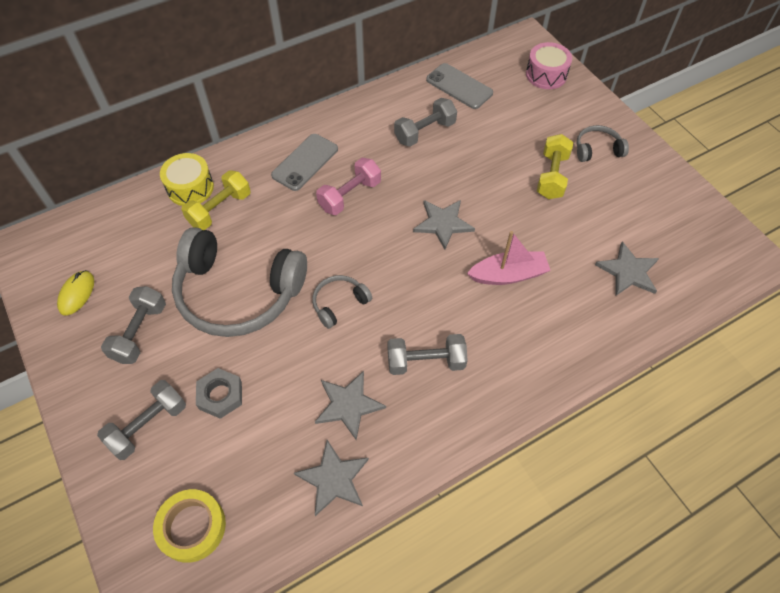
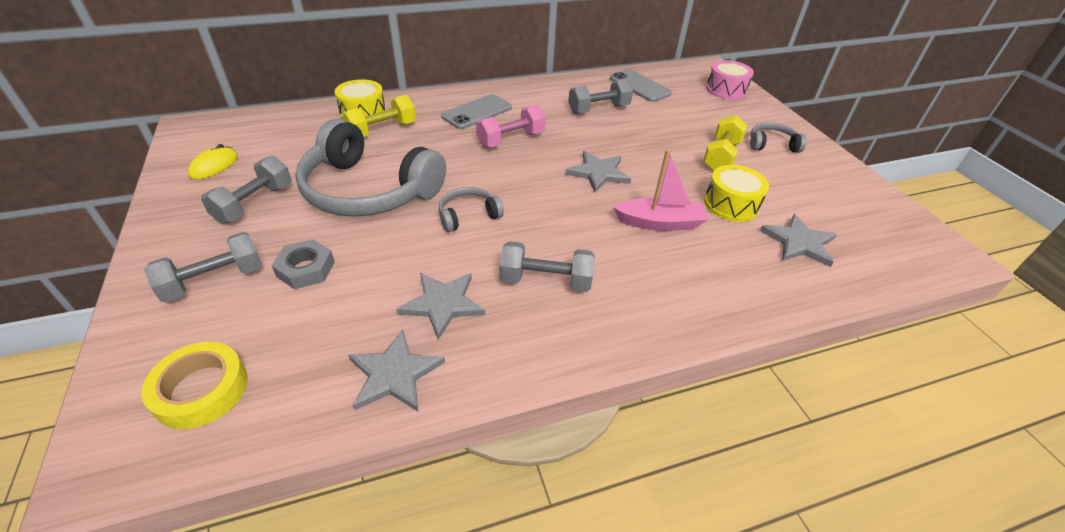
camera: 10 degrees right, 15 degrees down
none -> yellow drum [704,165,769,222]

